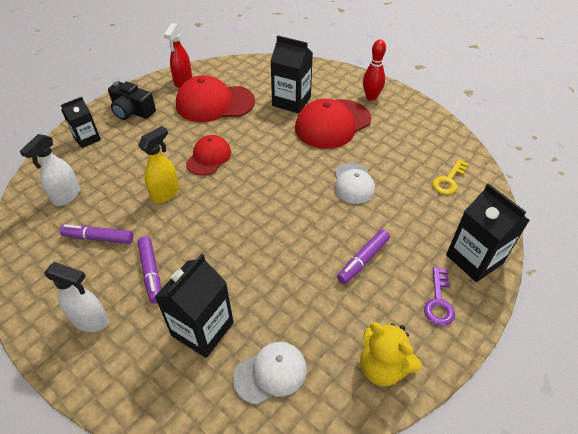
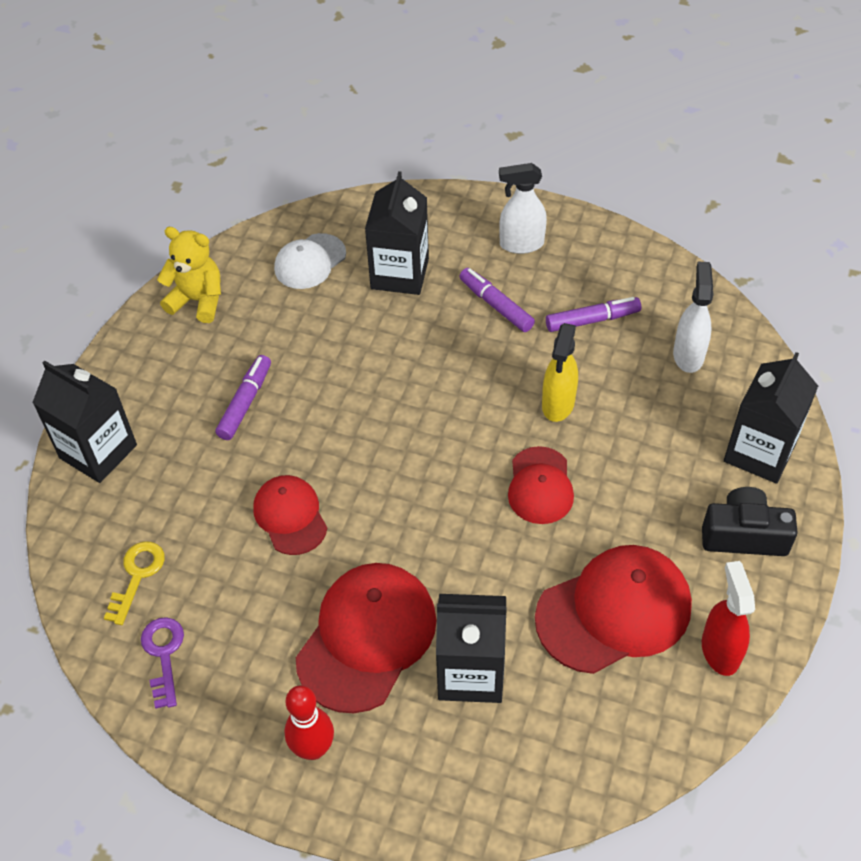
camera: 160 degrees right, 5 degrees up
black carton [61,97,101,148] -> black carton [724,352,818,484], size x1.59
white cap [335,163,375,204] -> red cap [253,475,328,555]
purple key [424,267,455,326] -> purple key moved to [141,617,184,709]

